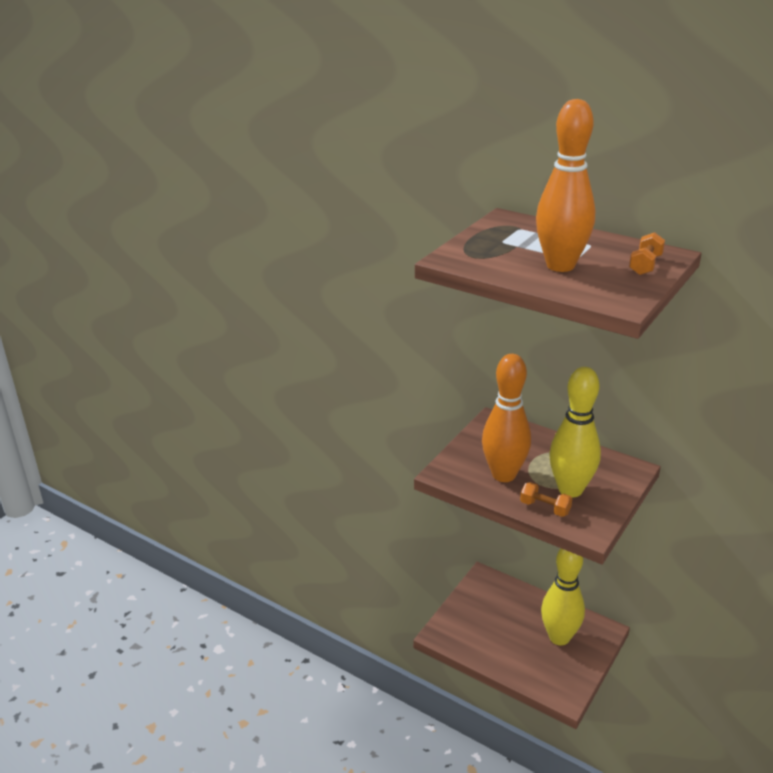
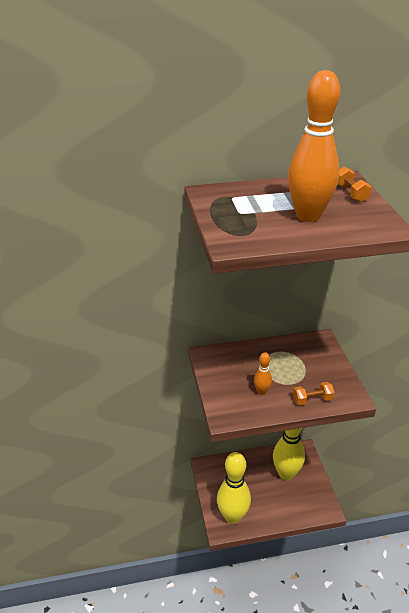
camera: 45 degrees left, 5 degrees up
orange bowling pin [482,354,531,482] -> orange bowling pin [254,352,272,395], size x0.45
yellow bowling pin [549,367,601,498] -> yellow bowling pin moved to [217,452,251,524]

